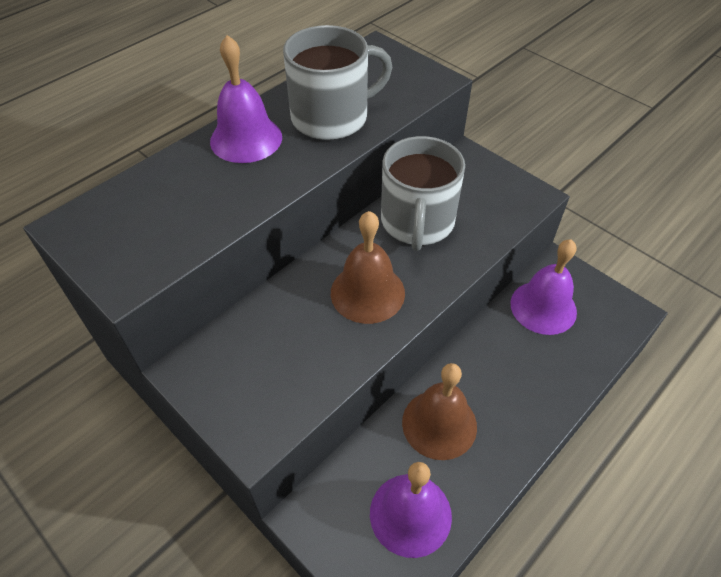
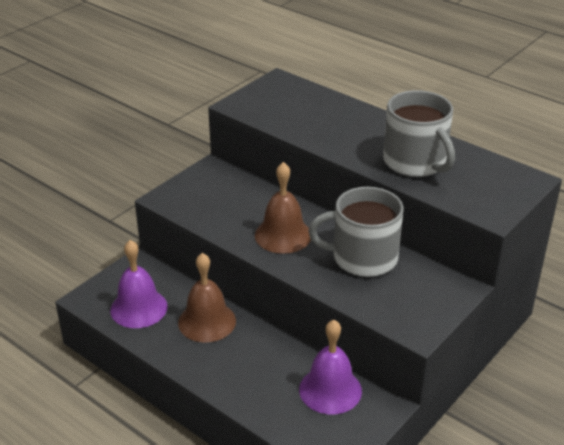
camera: 85 degrees right, 15 degrees down
purple bell [210,35,282,163] -> none

